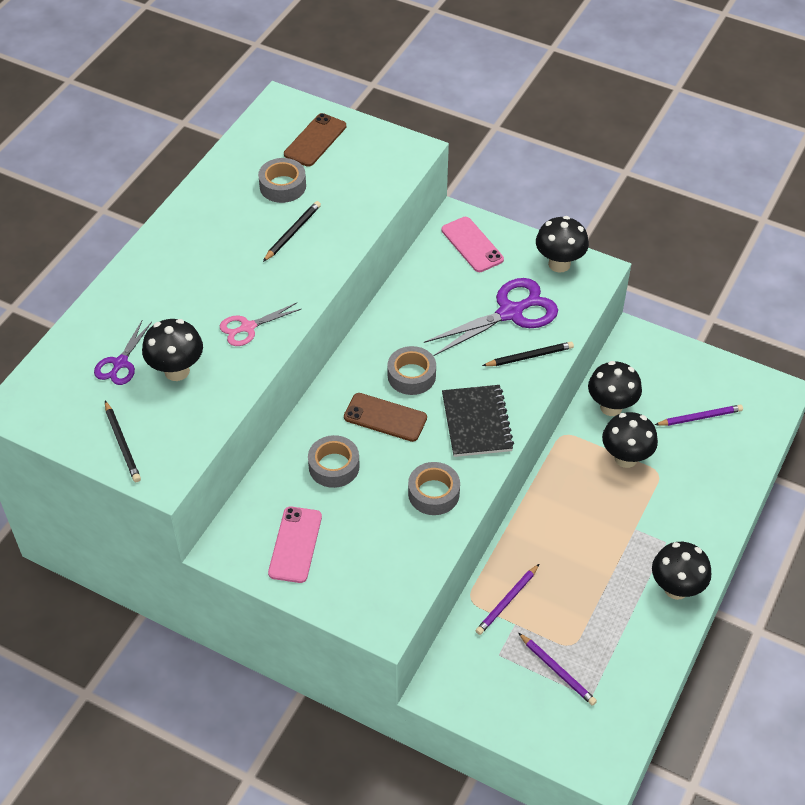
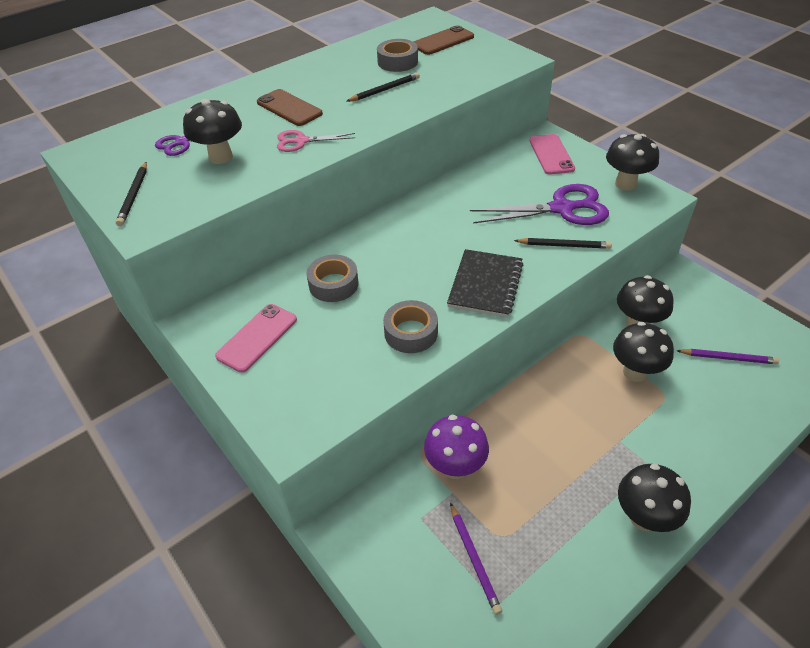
camera: 25 degrees right, 5 degrees down
brown phone [344,393,427,442] -> brown phone moved to [257,89,323,126]
grey tape [387,346,436,395] -> none
purple pencil [476,564,539,635] -> purple mushroom [424,415,489,479]

